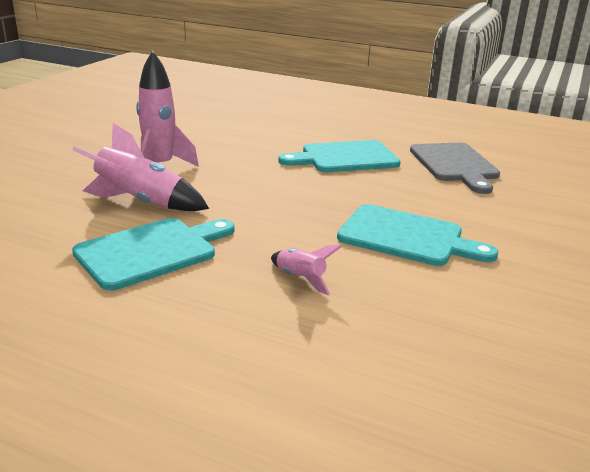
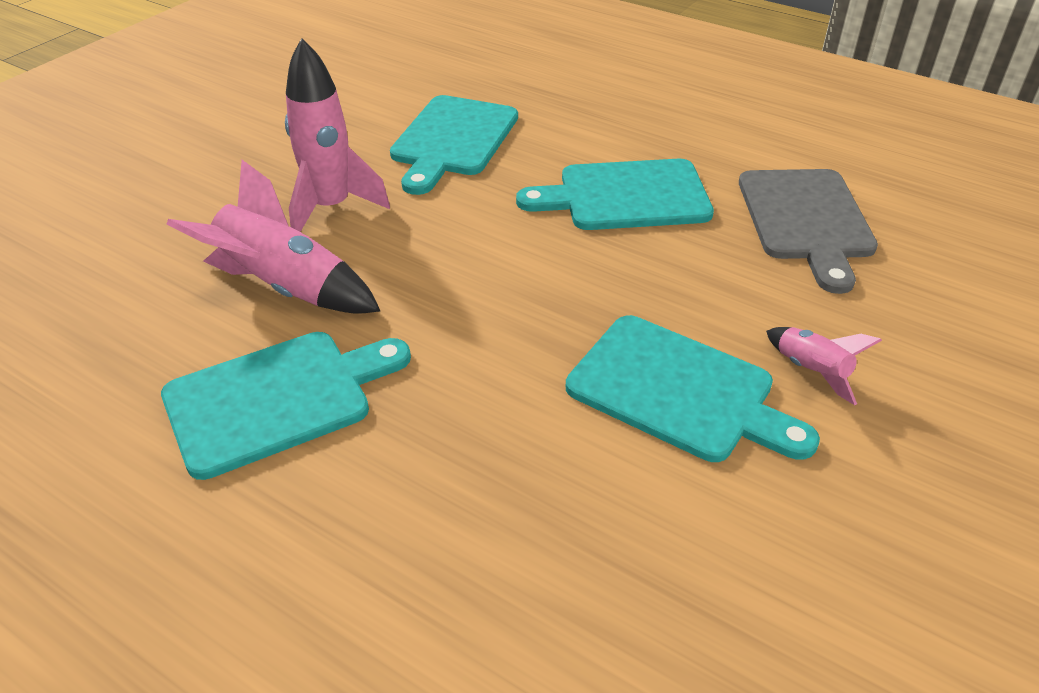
camera: 10 degrees right, 15 degrees up
pink rocket [271,245,341,296] -> pink rocket moved to [766,327,882,405]
none -> turquoise cutting board [390,95,518,195]

